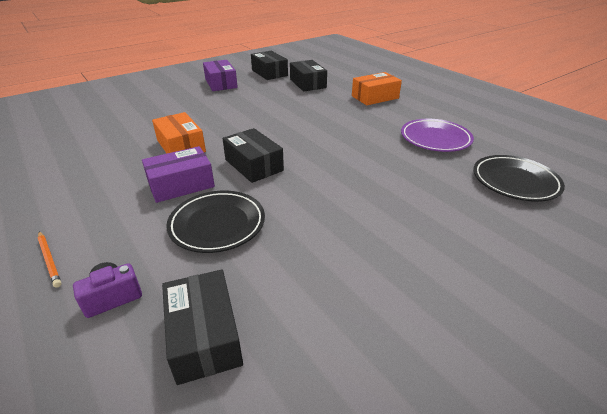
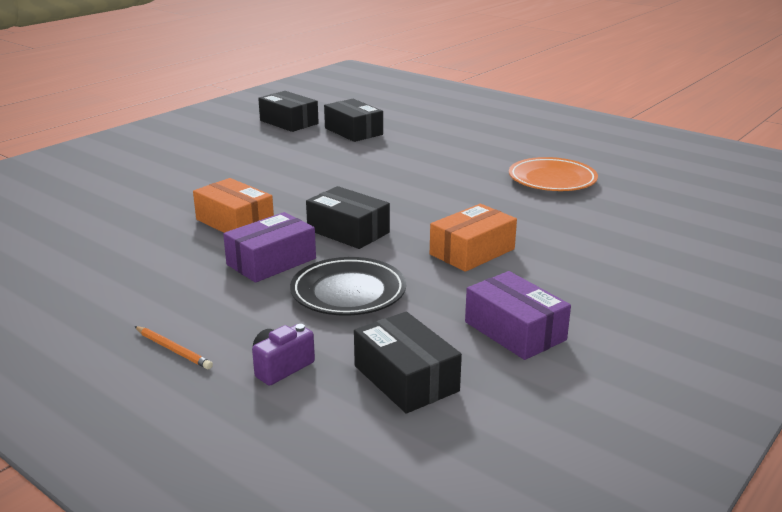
camera: 15 degrees left, 10 degrees down
purple box [203,60,238,91] -> purple box moved to [465,271,571,360]
orange box [352,72,402,105] -> orange box moved to [430,204,517,272]
purple plate [401,119,474,152] -> orange plate [509,157,598,191]
black plate [473,155,565,202] -> none

